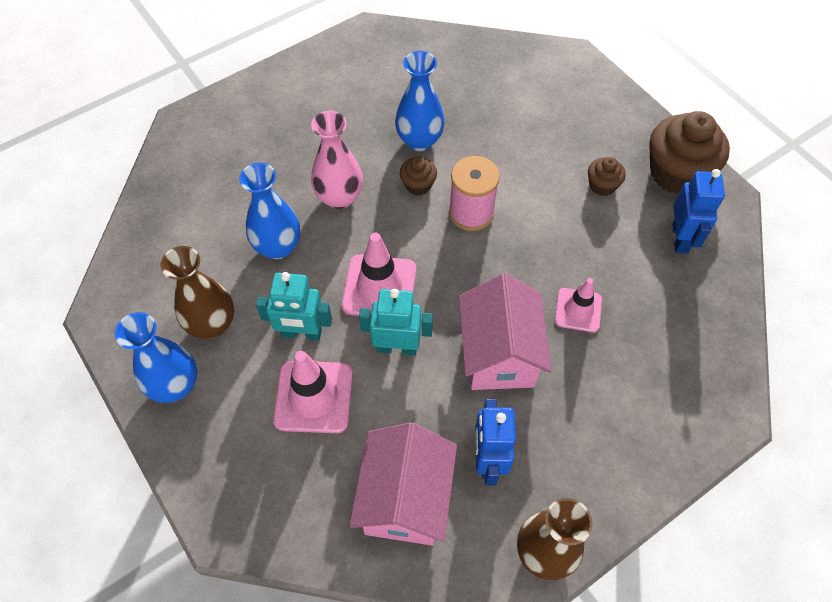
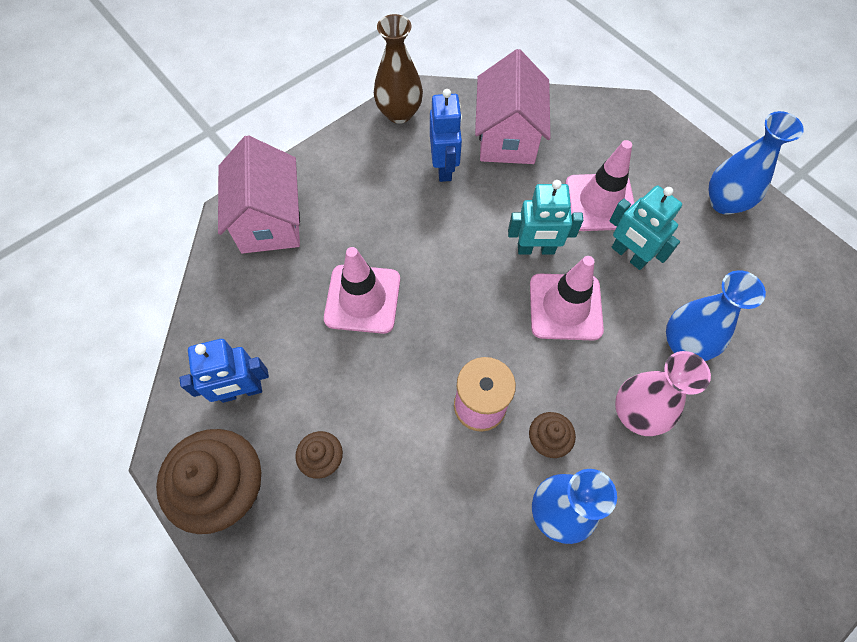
camera: 175 degrees right, 5 degrees up
brown vase [160,246,234,339] -> none
turquoise robot [256,272,332,341] -> turquoise robot turned 135 degrees counterclockwise [609,186,682,270]
pink house [459,273,552,390] -> pink house moved to [218,135,300,254]
pink traffic cone [555,278,602,332] -> pink traffic cone [324,247,400,334], size x1.57
blue robot [673,169,725,253] -> blue robot turned 105 degrees counterclockwise [179,339,269,403]

